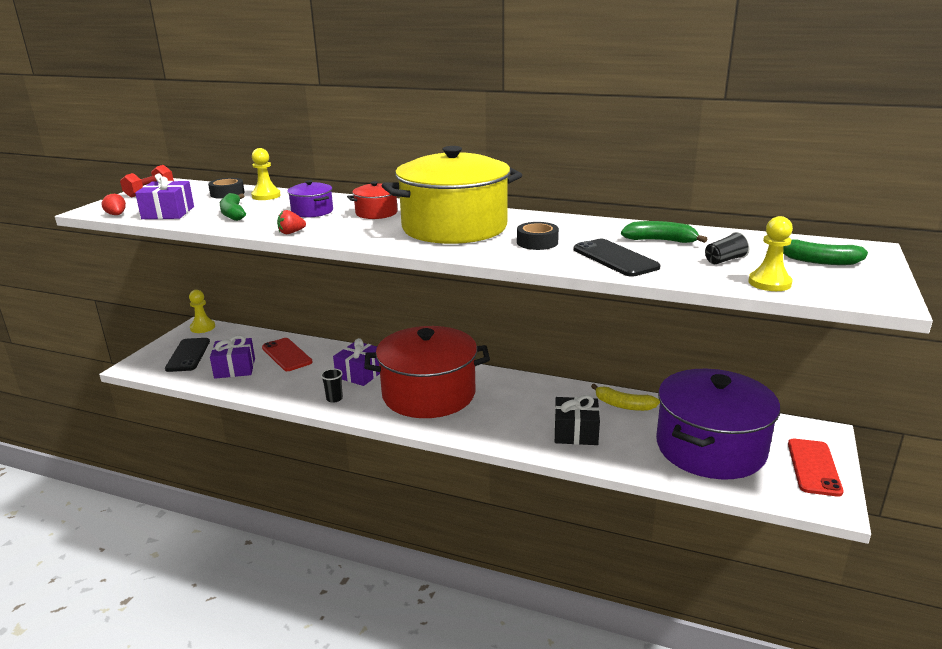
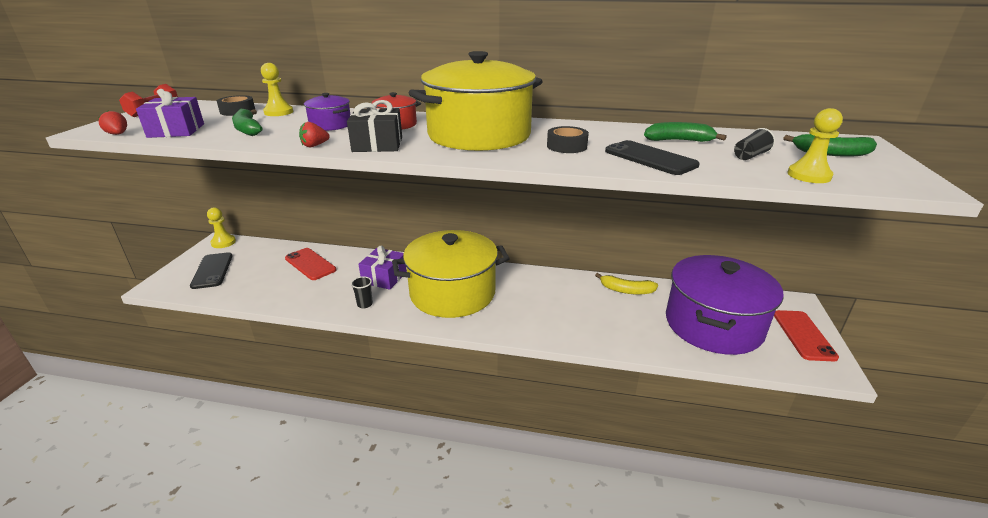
camera: 10 degrees left, 5 degrees up
purple gift [210,335,255,379] -> none
red pot [364,326,490,418] -> yellow pot [392,230,510,318]
black gift [554,395,600,445] -> black gift moved to [347,100,402,152]

